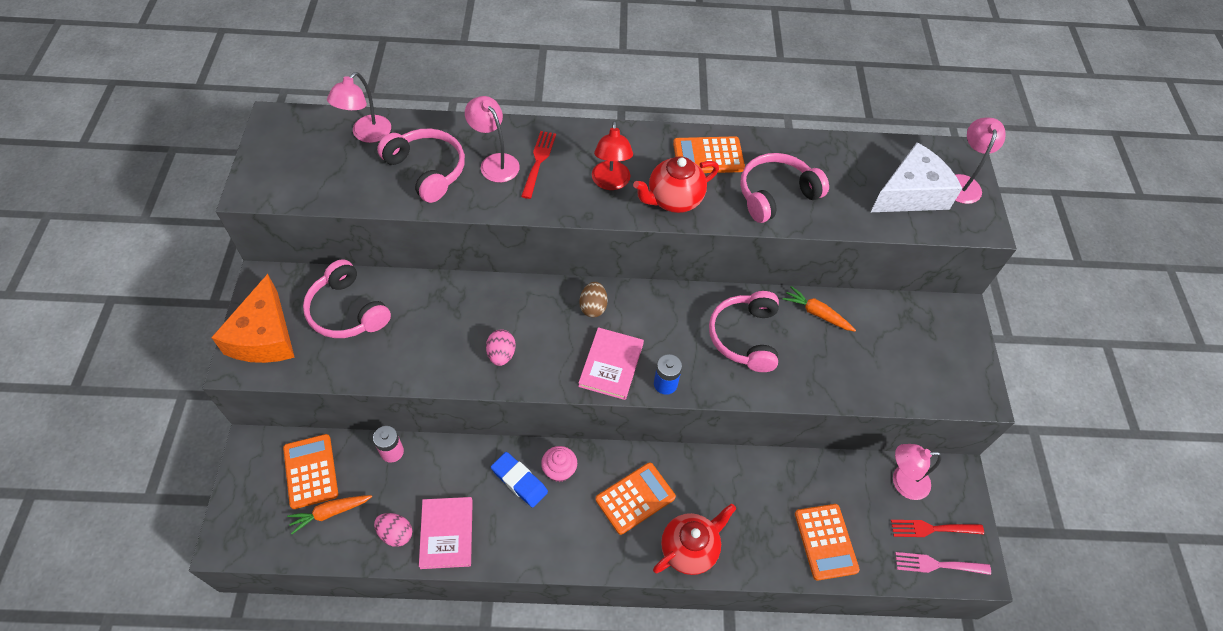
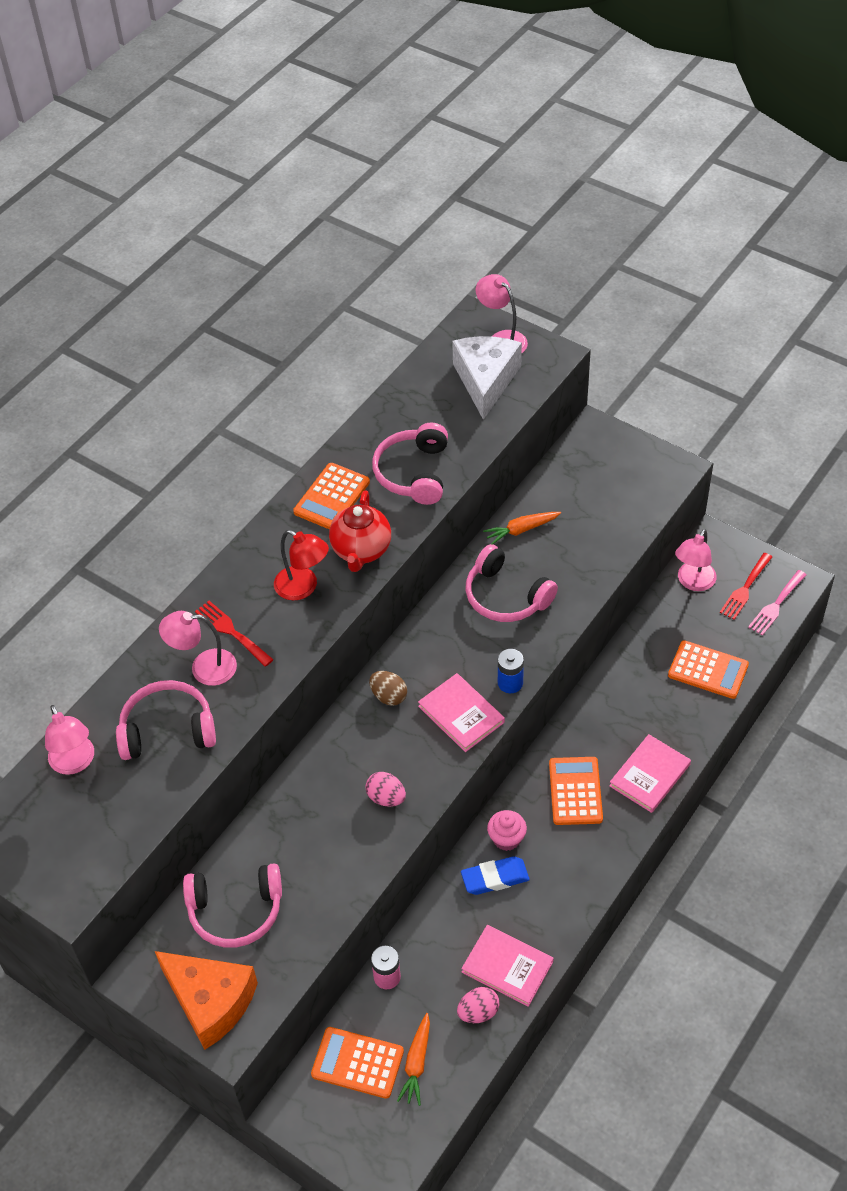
camera: 50 degrees left, 5 degrees down
red teapot [653,504,736,575] -> pink book [609,734,691,813]

